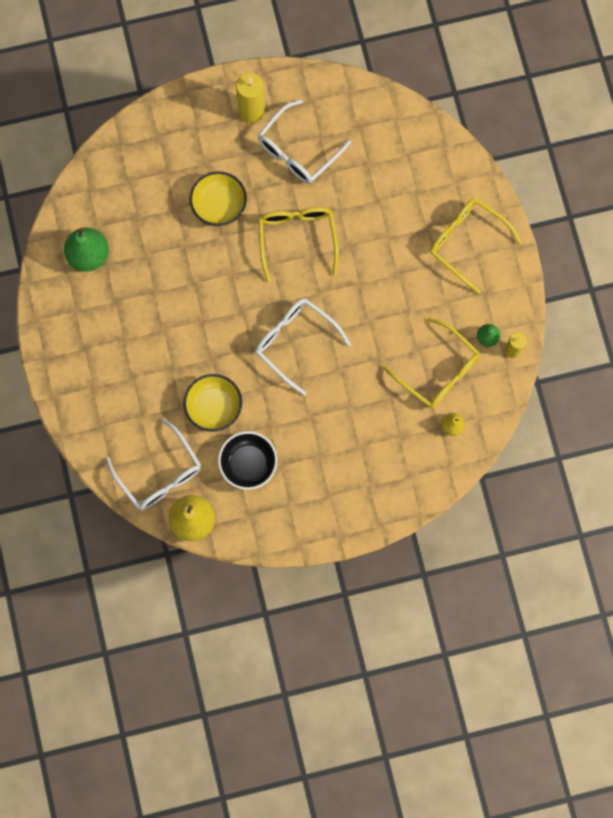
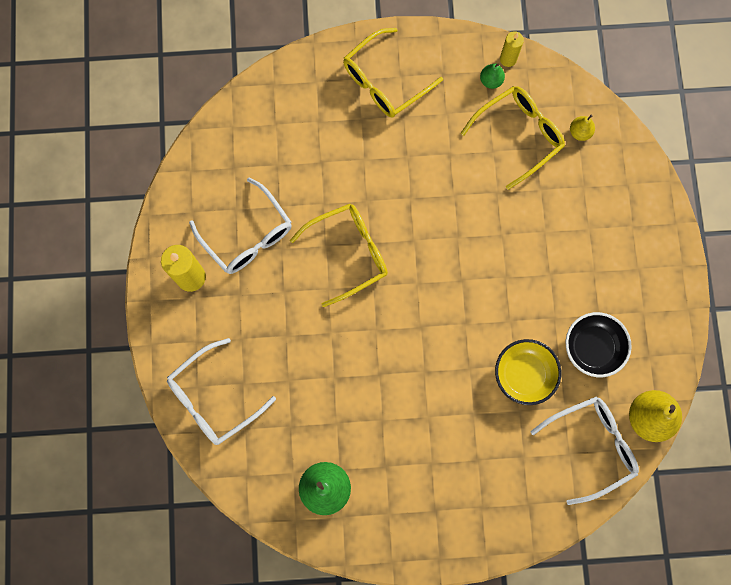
camera: 80 degrees left, 0 degrees up
yellow bowl [189,171,247,226] -> none
white glasses [255,298,351,396] -> white glasses moved to [167,338,276,445]
yellow glasses [258,207,339,283] -> yellow glasses turned 150 degrees clockwise [290,204,388,307]

